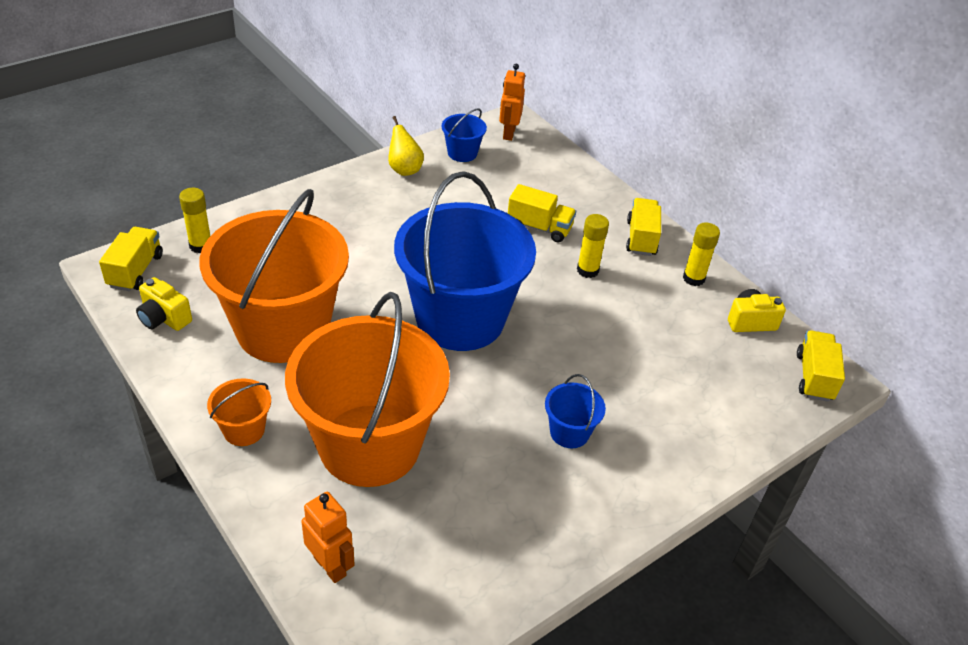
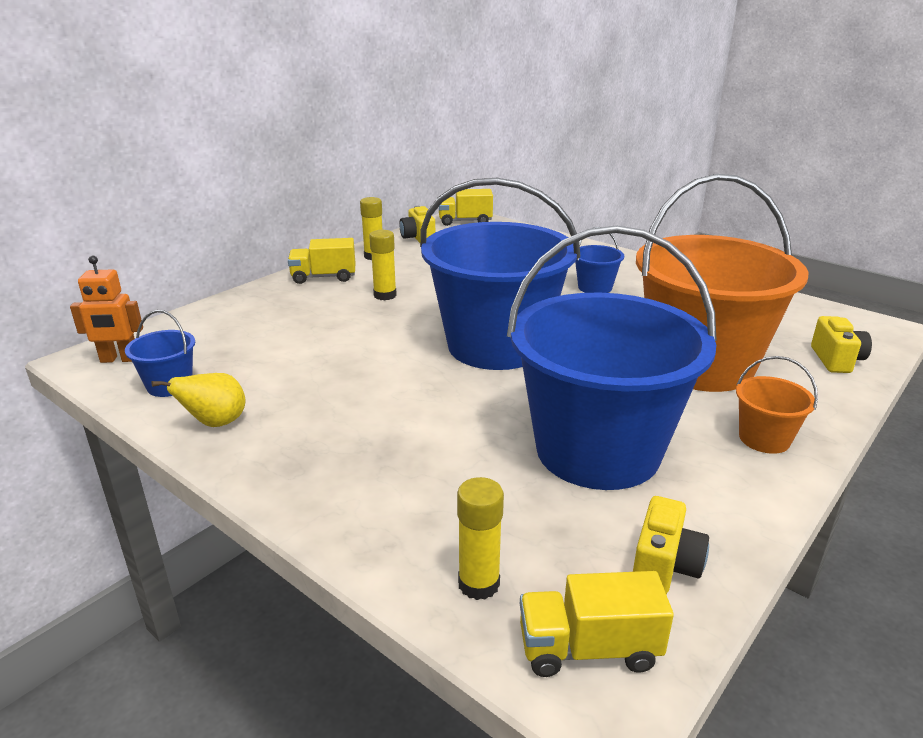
camera: 100 degrees left, 15 degrees down
orange bucket [200,189,349,363] -> blue bucket [507,225,717,490]
orange robot [301,492,355,583] -> yellow camera [811,316,872,373]
yellow truck [508,184,576,243] -> none

